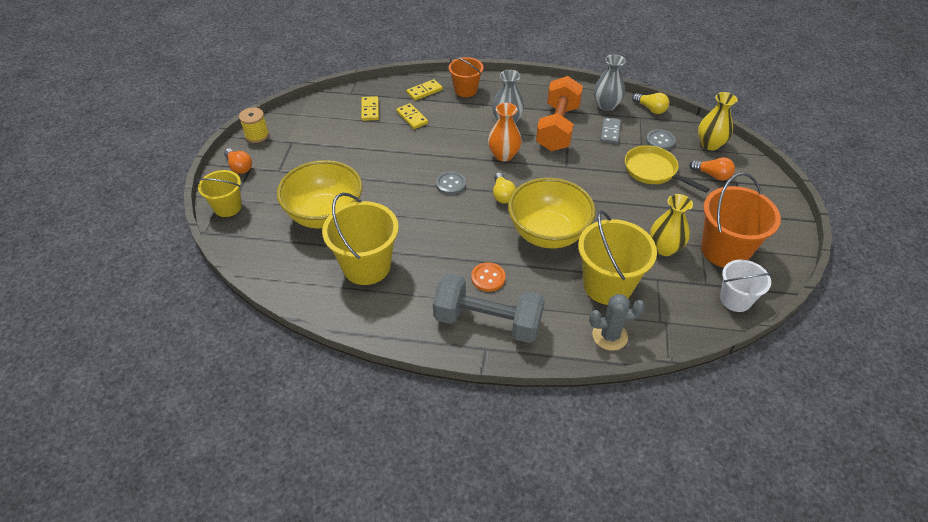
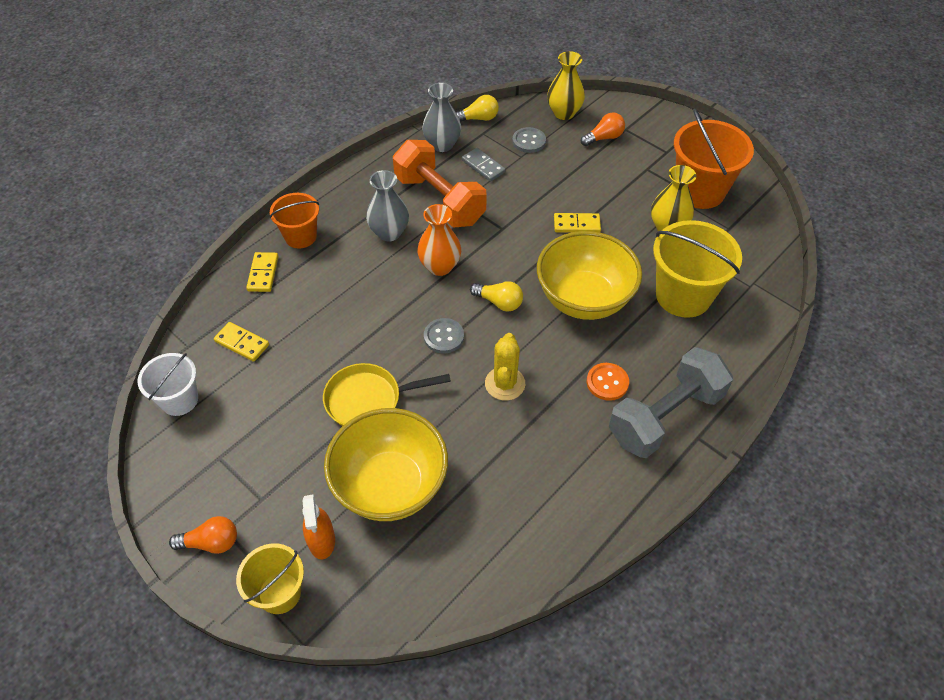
camera: 55 degrees left, 5 degrees up
yellow spool [239,108,269,143] -> none
yellow bucket [322,193,399,285] -> none
yellow domino [396,103,428,129] -> yellow domino moved to [554,213,601,233]
grey cactus [589,294,645,351] -> none
yellow pan [625,145,709,193] -> yellow pan moved to [323,363,451,426]
white bucket [720,260,773,312] -> white bucket moved to [138,353,198,416]
none -> orange spray bottle [302,494,335,559]
none -> yellow cactus [485,333,525,401]

